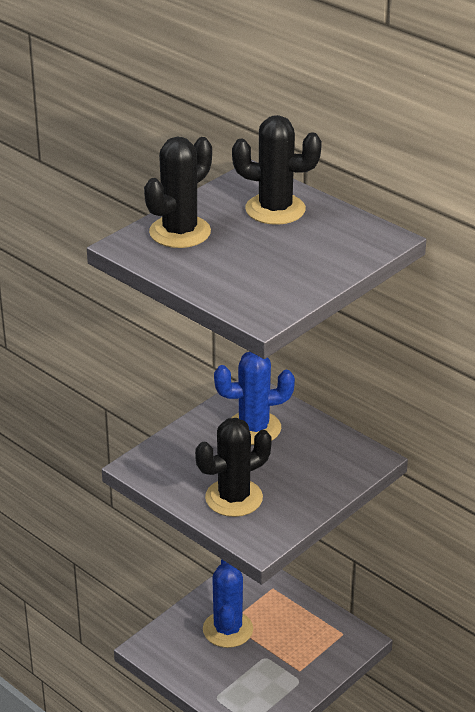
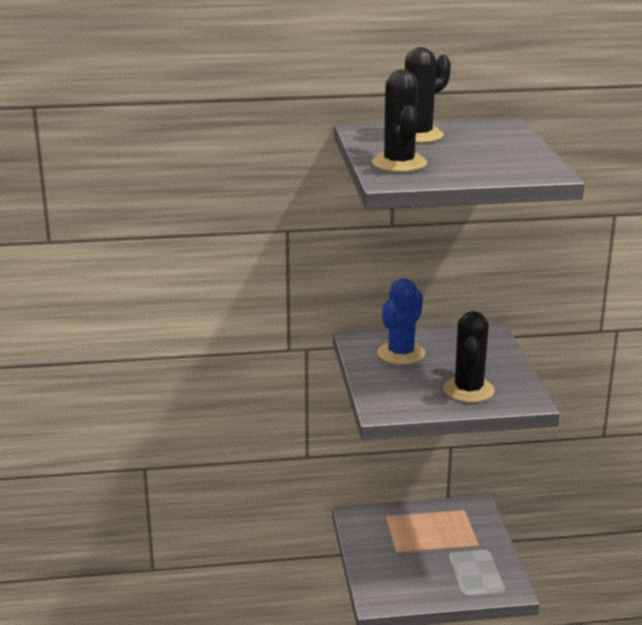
camera: 50 degrees left, 10 degrees down
blue cactus [203,559,253,648] -> none

